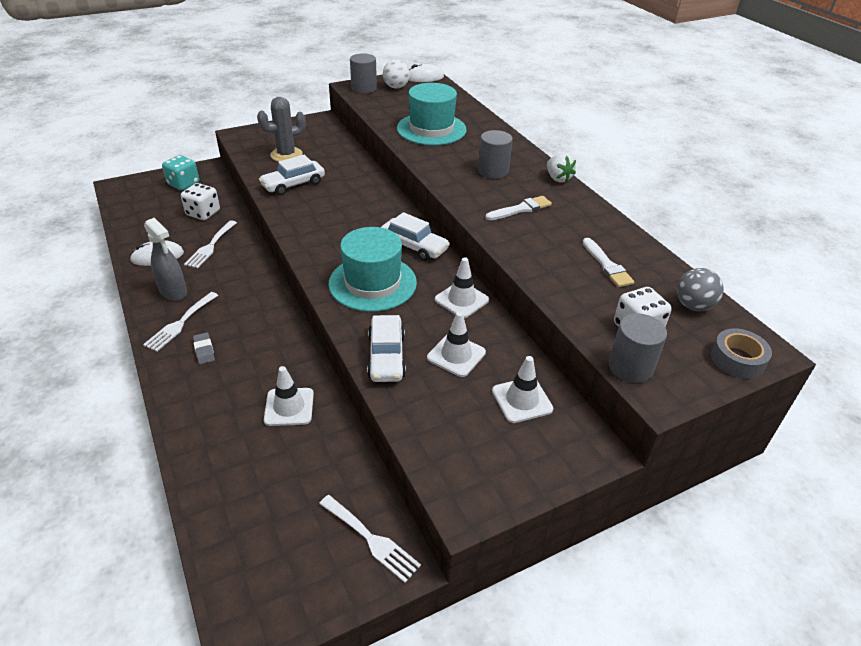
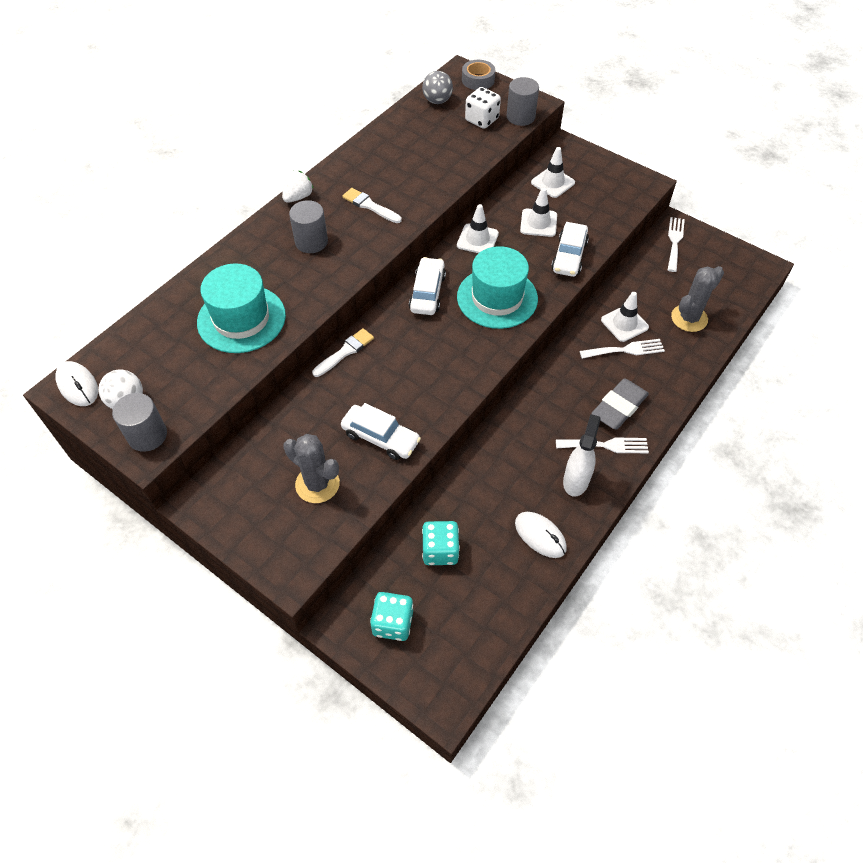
camera: 115 degrees left, 15 degrees up
grey spray bottle [144,218,187,301] -> white spray bottle [563,414,601,497]
white dice [181,183,220,220] -> turquoise dice [422,521,460,565]
white fork [184,220,237,268] -> white fork moved to [580,339,665,359]
grey eraser [193,332,215,364] -> grey eraser [591,378,649,430], size x1.97
white car [367,315,406,382] -> white car turned 135 degrees clockwise [551,222,589,277]
white brush [583,238,634,287] -> white brush moved to [312,328,374,377]
none -> grey cactus [671,266,724,332]

